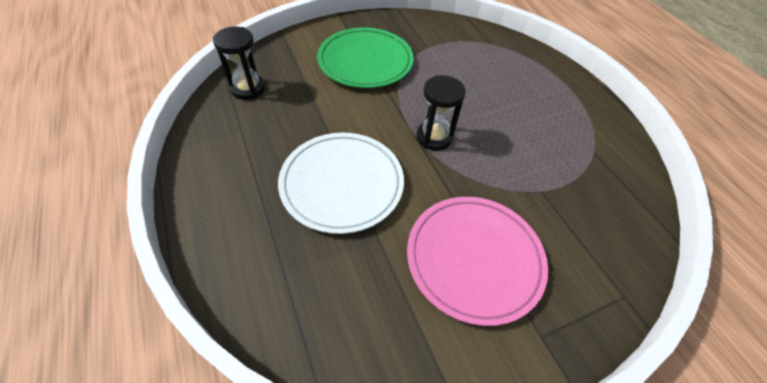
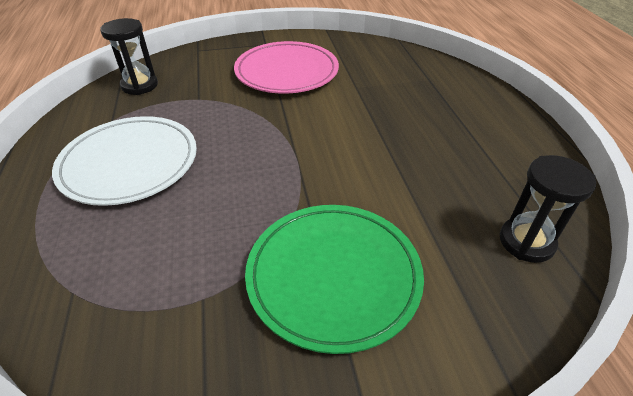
camera: 165 degrees left, 10 degrees down
white plate [278,133,404,234] -> white plate moved to [52,116,197,206]
black hourglass [416,75,466,151] -> black hourglass moved to [100,18,158,95]

